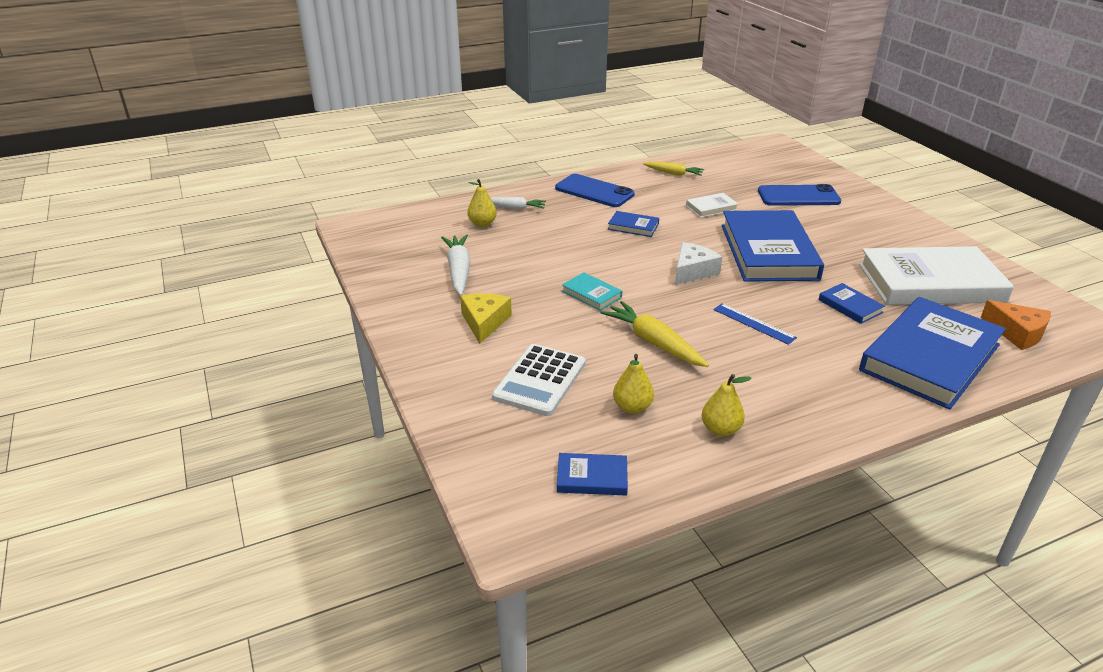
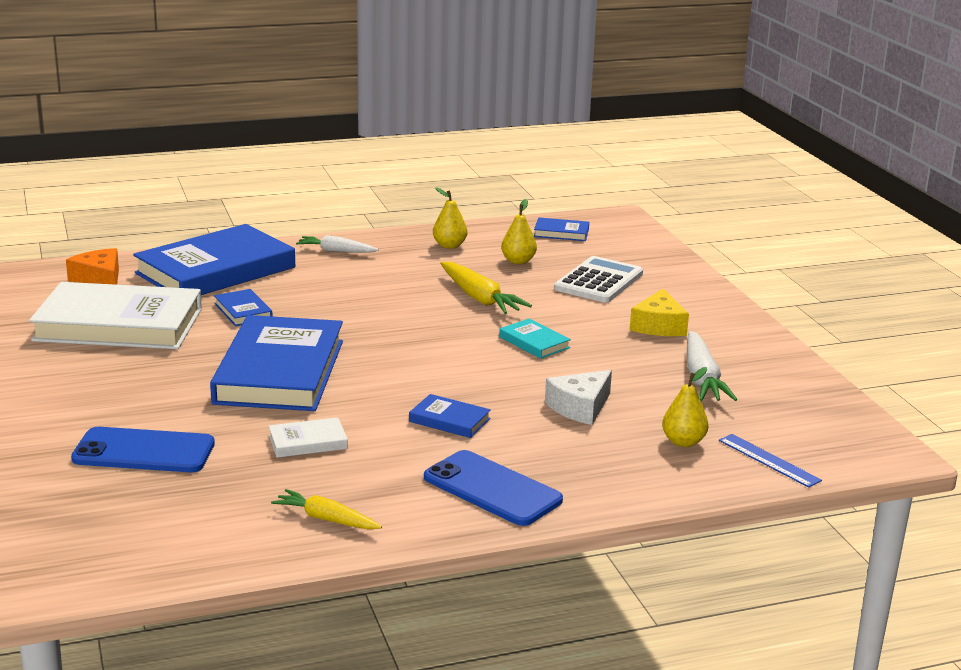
camera: 175 degrees left, 10 degrees down
white carrot [491,197,546,210] -> white carrot moved to [296,235,378,253]
white cheese [675,242,722,285] -> white cheese moved to [545,370,612,425]
blue ruler [713,303,797,345] -> blue ruler moved to [719,434,822,488]

